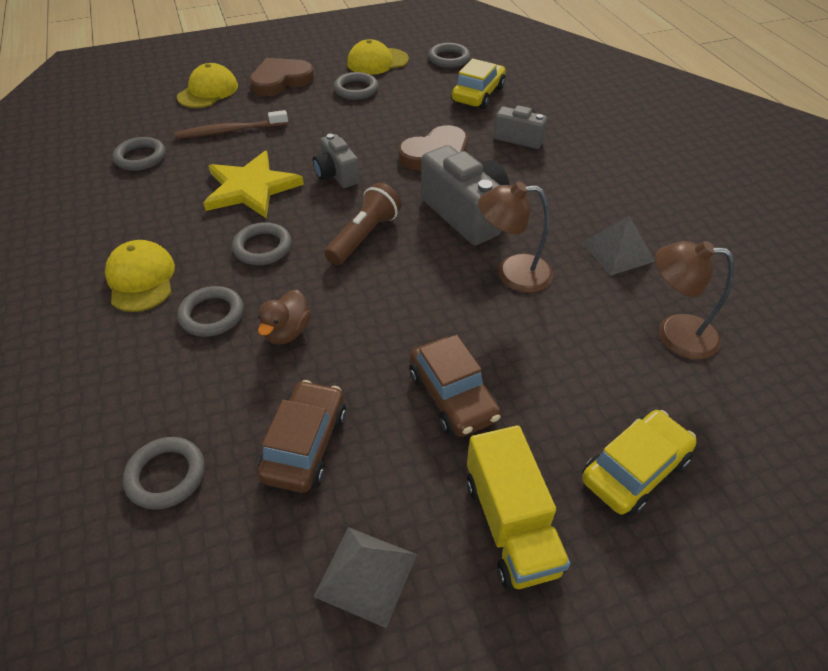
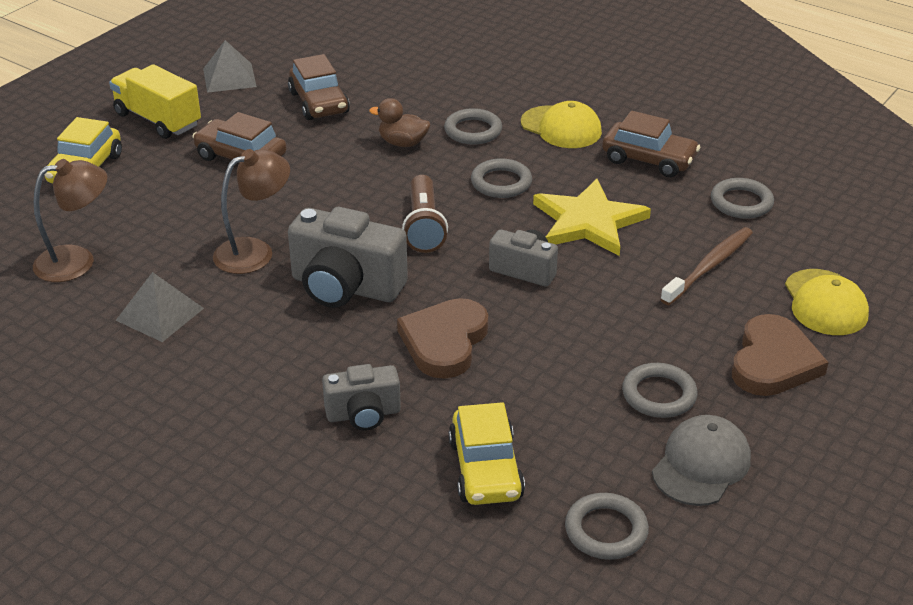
camera: 145 degrees right, 10 degrees down
grey ring [123,437,205,510] -> none
brown duck [258,290,311,344] -> brown duck turned 60 degrees counterclockwise [369,98,430,147]
yellow cap [347,39,409,75] -> grey cap [652,415,751,506]
none -> brown car [602,111,700,177]

